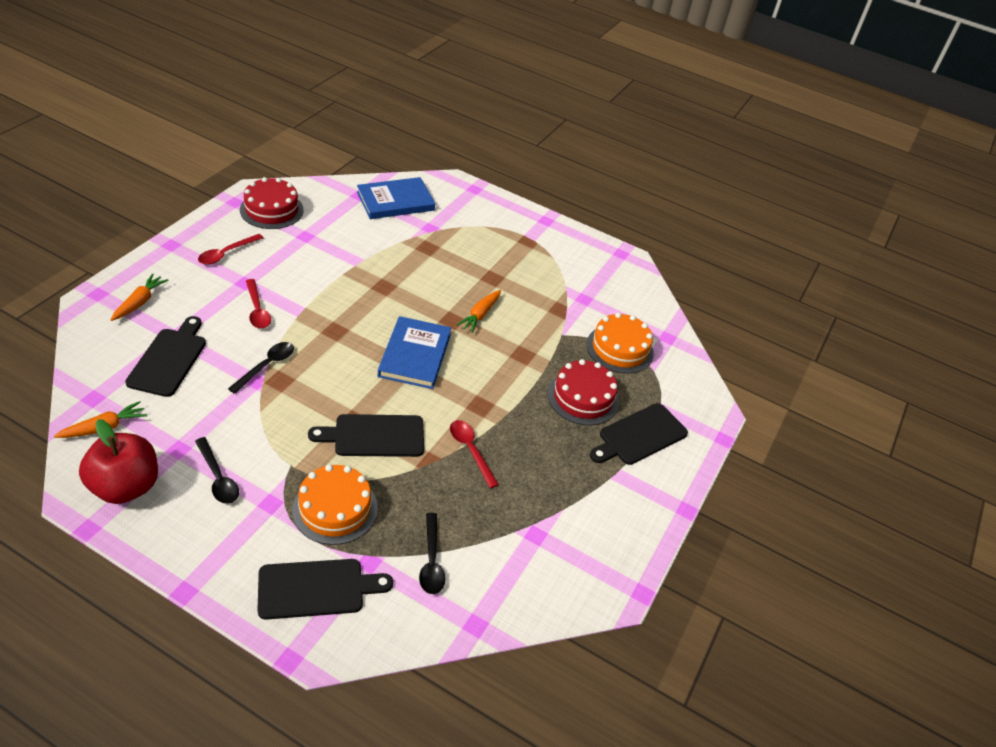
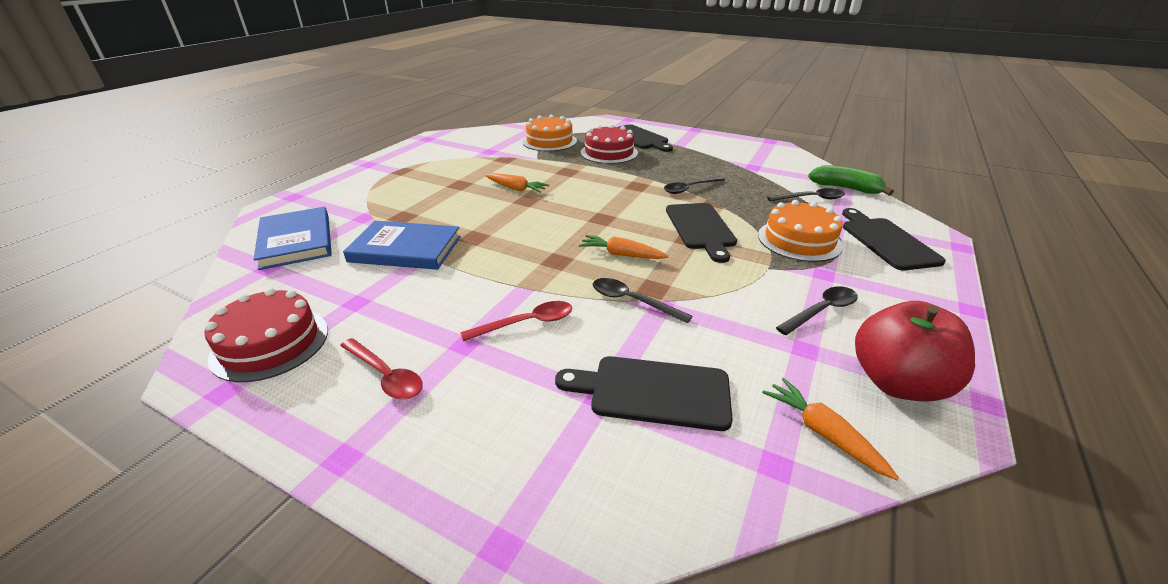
camera: 85 degrees left, 10 degrees down
orange carrot [111,273,168,321] -> orange carrot moved to [579,235,669,259]
blue book [378,316,451,389] -> blue book moved to [343,221,461,270]
red spoon [450,420,499,488] -> black spoon [664,176,725,194]
none -> green banana [808,165,894,196]

